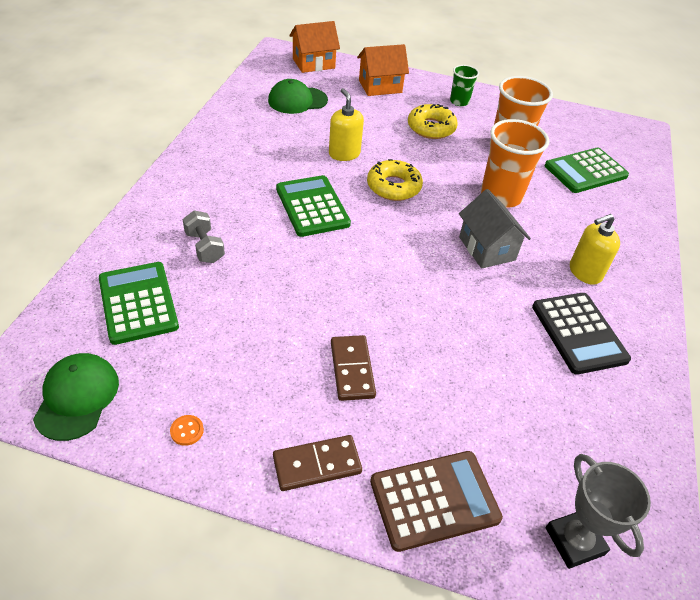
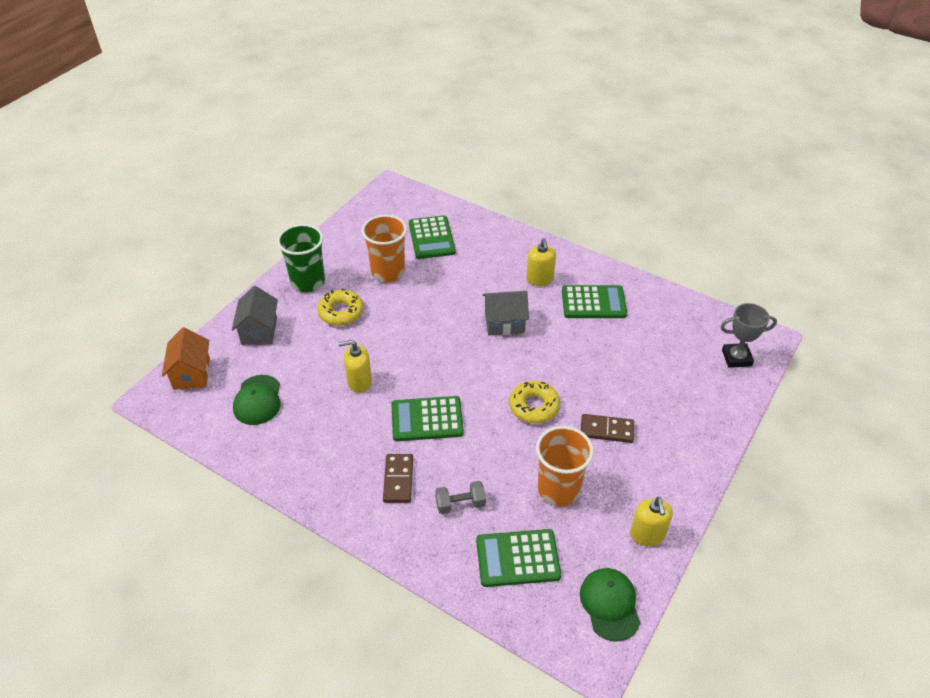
camera: 70 degrees left, 0 degrees up
green cap [33,353,119,441] -> green cap turned 60 degrees clockwise [580,568,640,641]
orange button [170,415,204,446] -> yellow soap dispenser [630,497,673,546]
brown domino [273,435,362,491] -> brown domino moved to [383,454,413,503]
orange house [357,44,409,96] -> grey house [232,286,278,345]
yellow donut [367,159,423,201] -> yellow donut moved to [509,381,560,424]
brown calculator [370,451,503,552] -> none
green cup [450,65,479,106] -> green cup [277,224,325,292], size x1.82
orange cup [481,119,549,208] -> orange cup moved to [536,426,594,506]
black calculator [532,293,631,375] -> green calculator [562,285,627,318]

